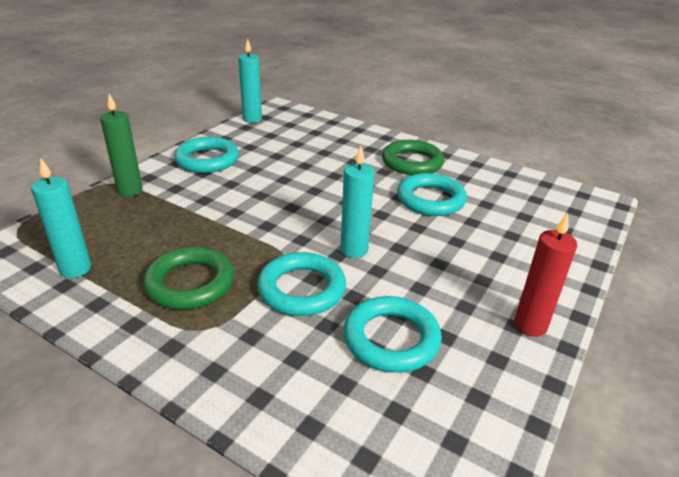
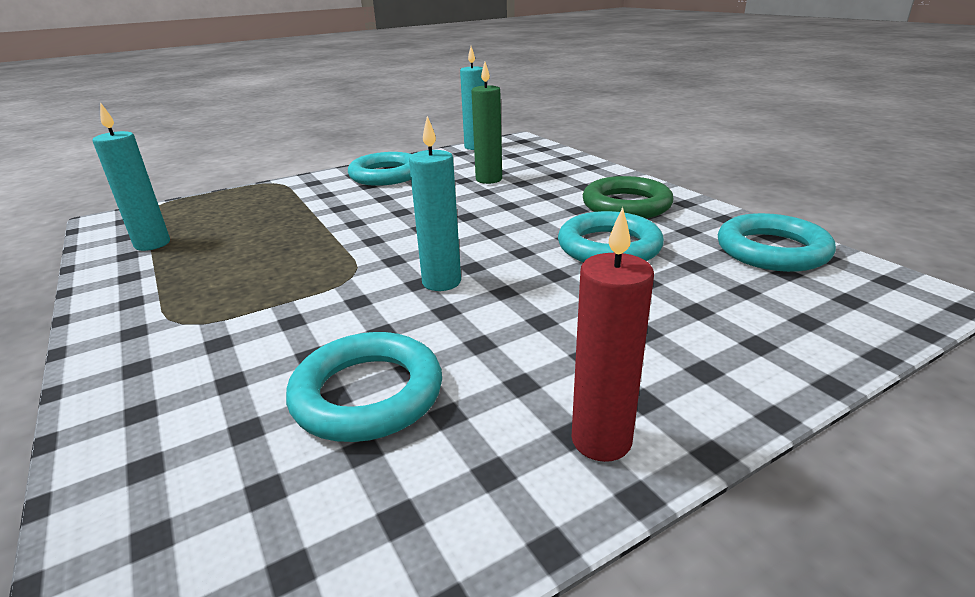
camera: 30 degrees right, 5 degrees down
green candle [100,94,143,197] -> green candle moved to [472,62,502,184]
green ring [143,247,234,310] -> none
turquoise ring [257,252,346,316] -> turquoise ring moved to [718,213,836,272]

